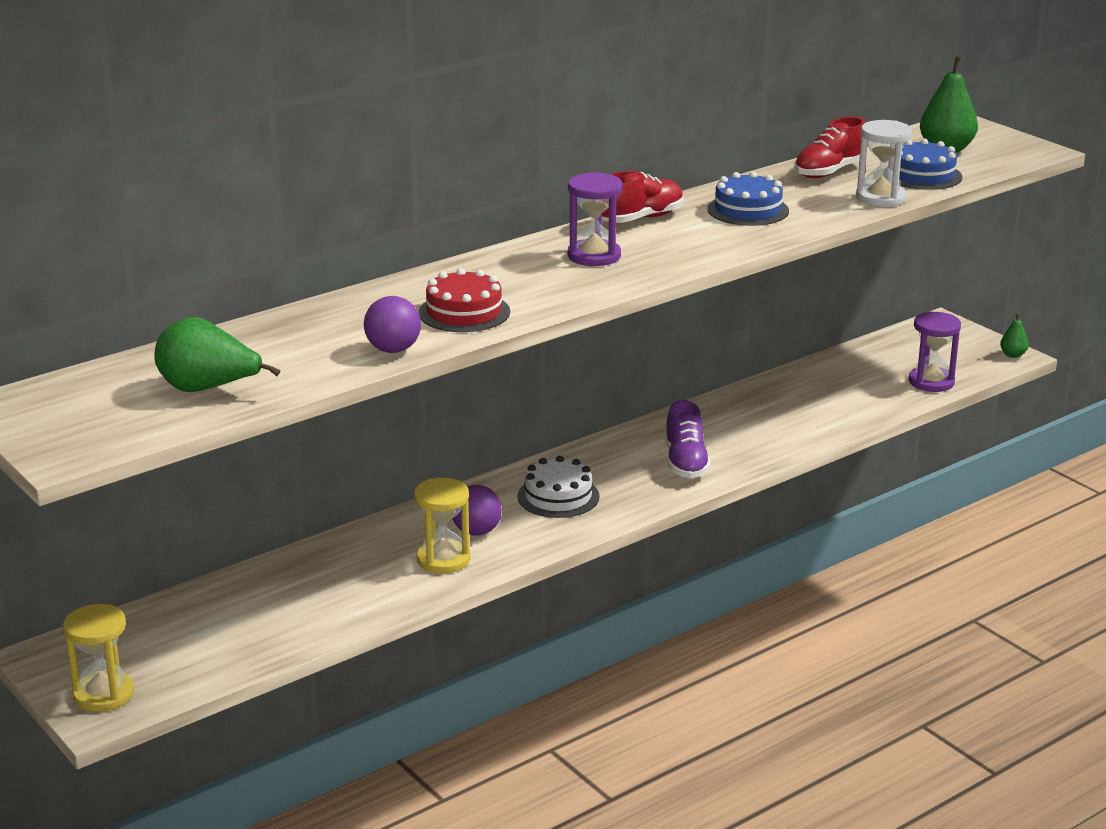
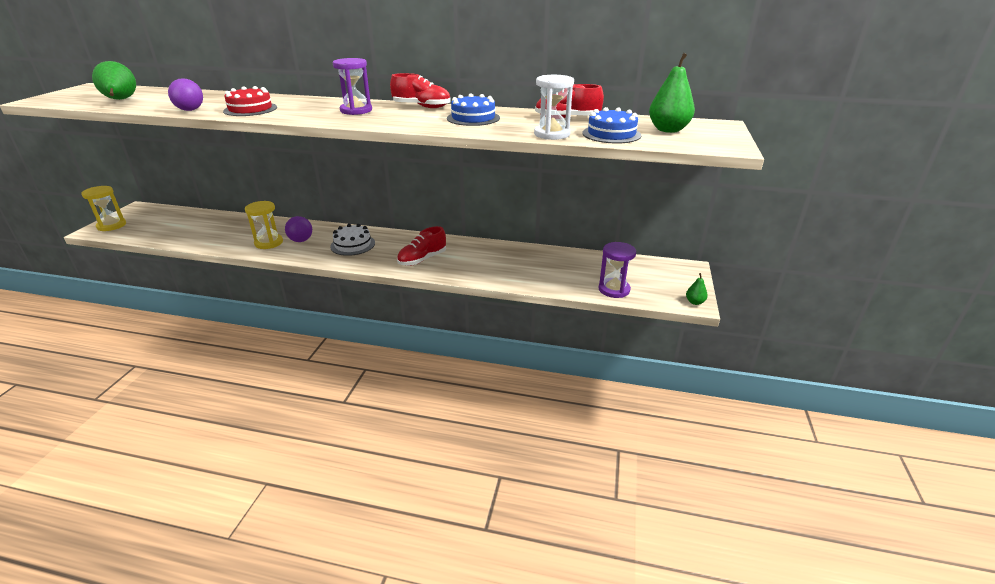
camera: 50 degrees right, 5 degrees up
purple shoe [665,400,711,478] -> red shoe [397,226,446,266]

